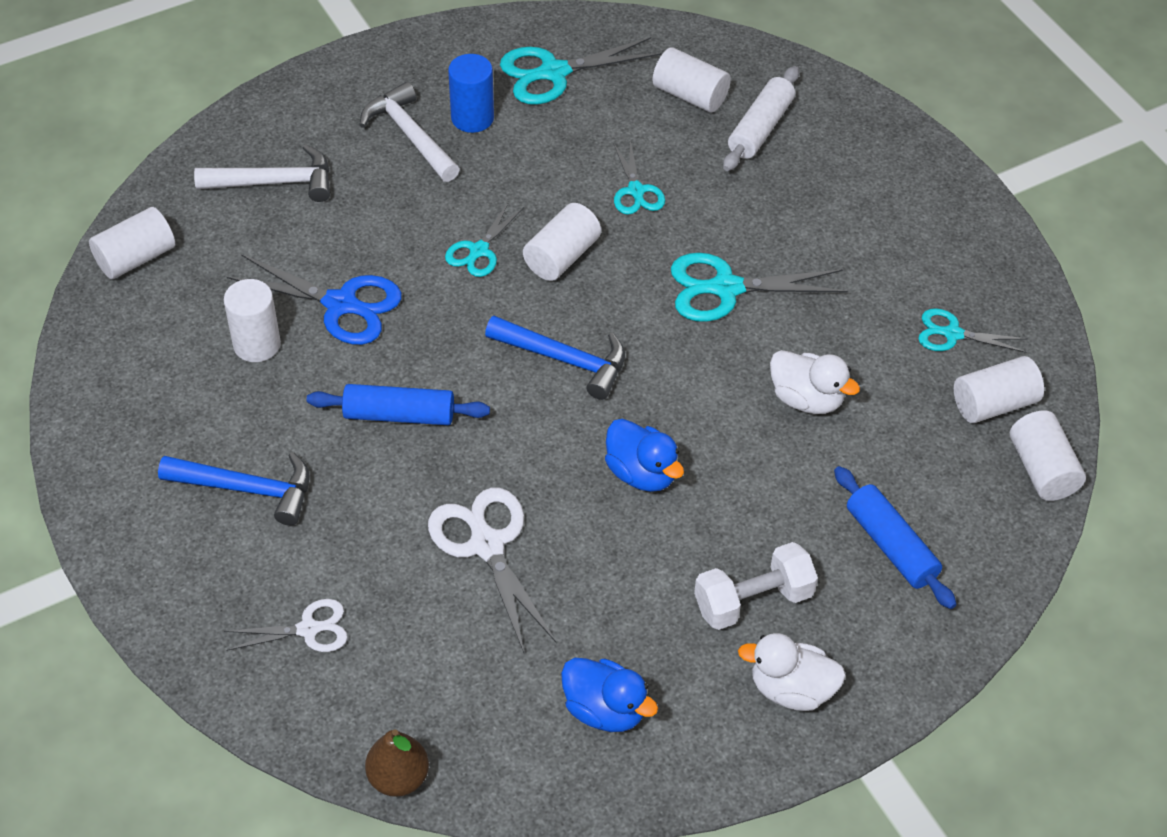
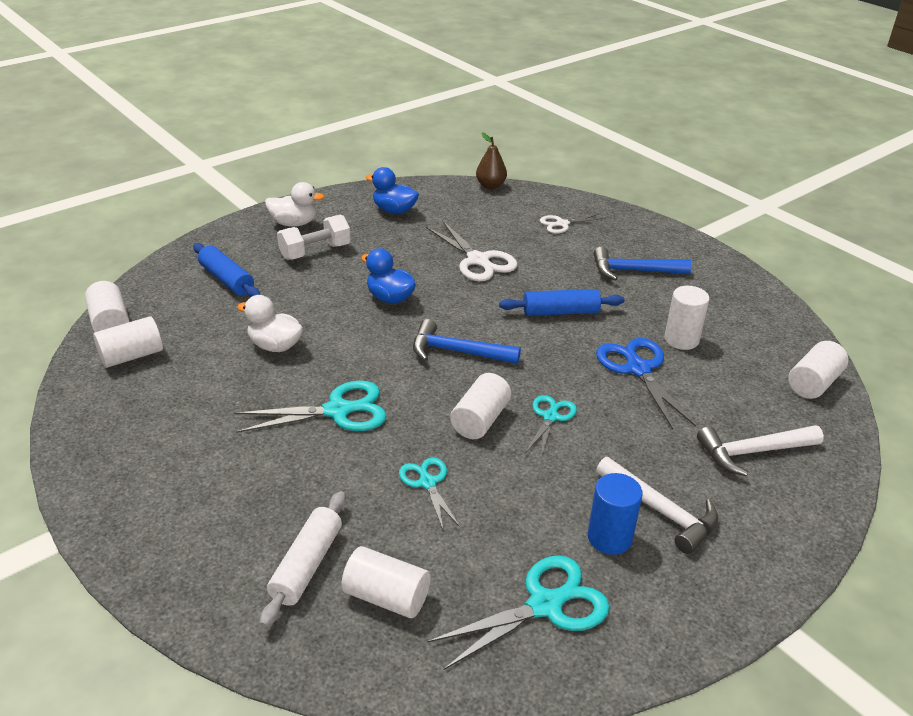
camera: 170 degrees right, 15 degrees down
blue scissors [227,254,402,345] -> blue scissors turned 60 degrees clockwise [596,338,696,429]
turquoise scissors [918,308,1028,353] -> none

